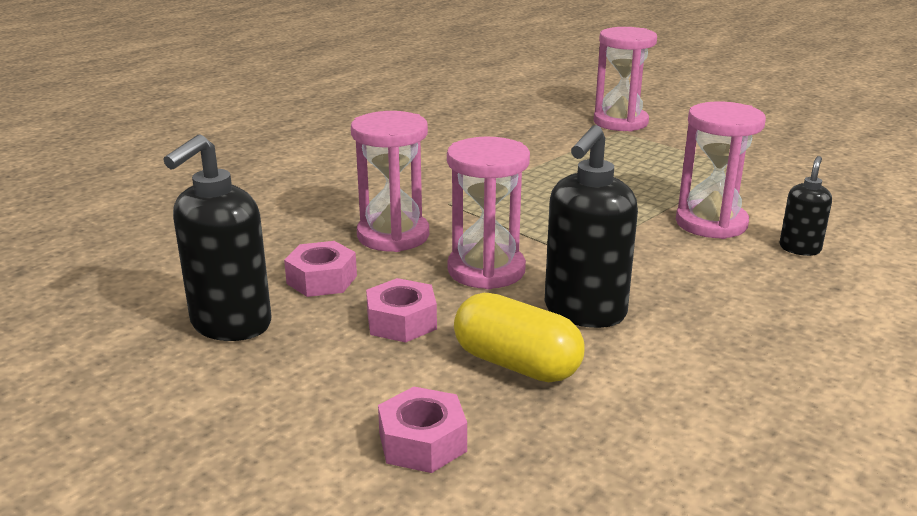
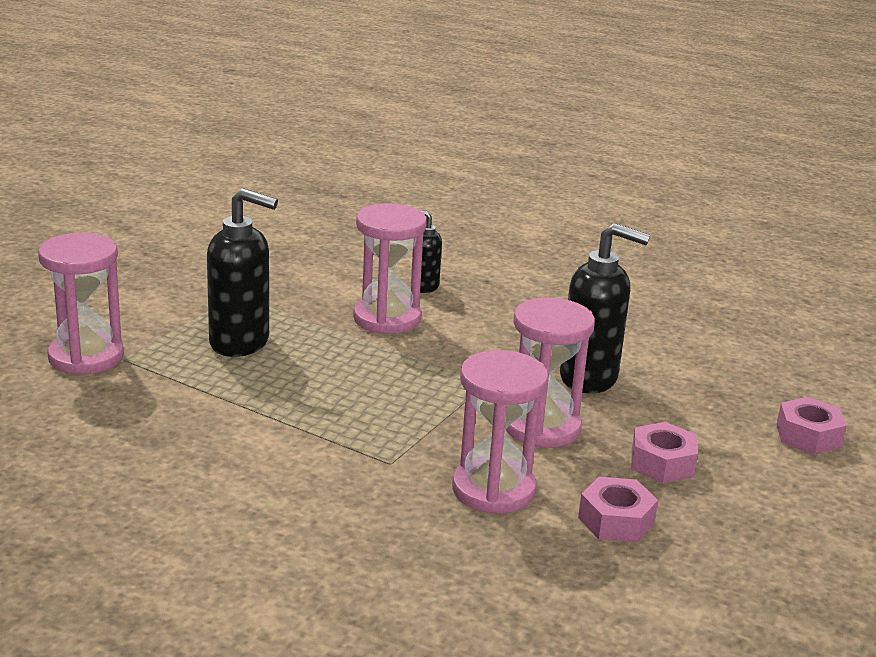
camera: 105 degrees left, 0 degrees up
black soap dispenser [163,134,271,341] -> black soap dispenser moved to [207,188,278,357]
yellow capsule [454,293,584,382] -> none

